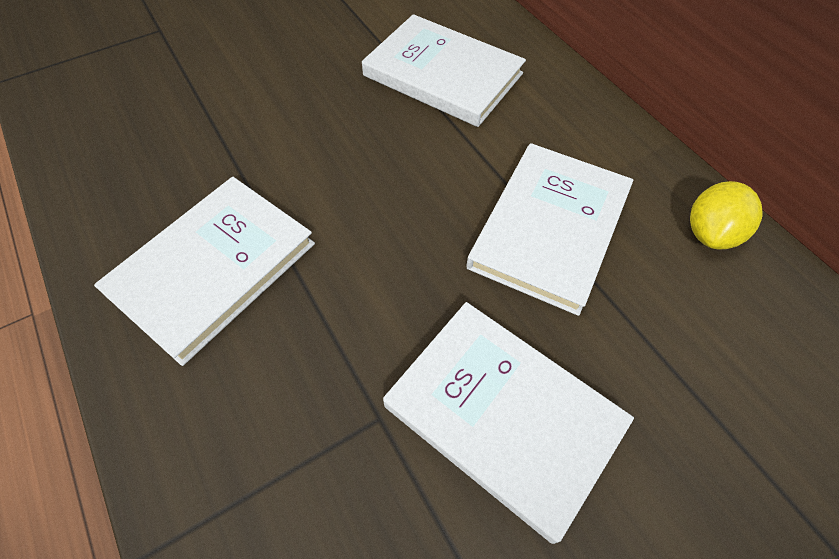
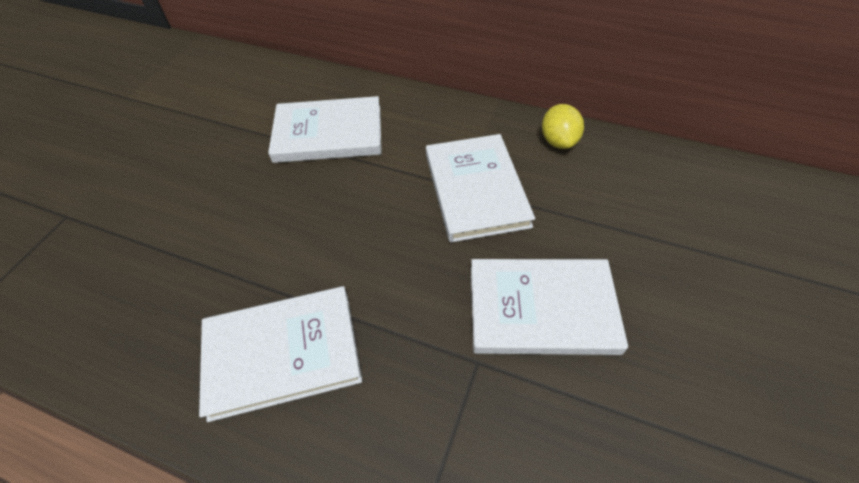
camera: 35 degrees left, 5 degrees down
white book [94,177,315,366] -> white book turned 75 degrees clockwise [199,286,362,422]

